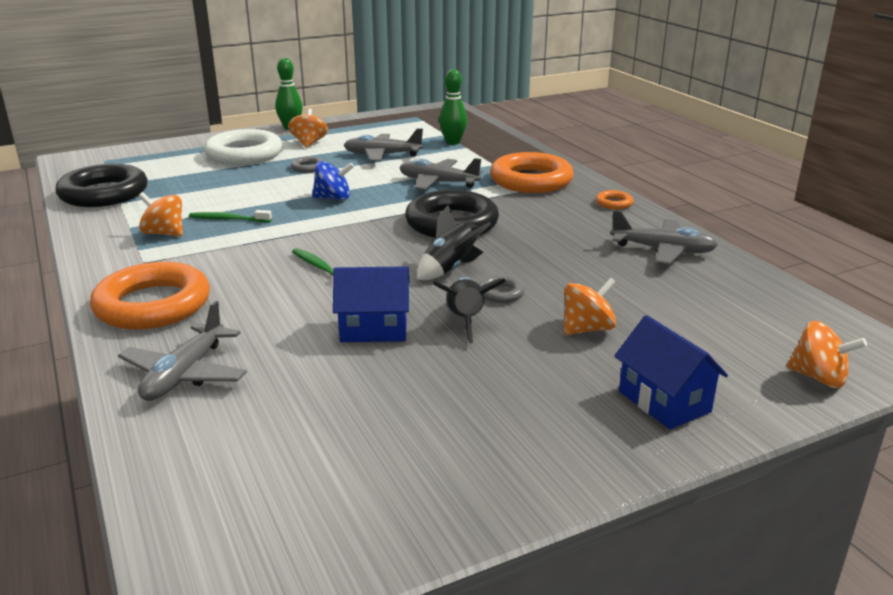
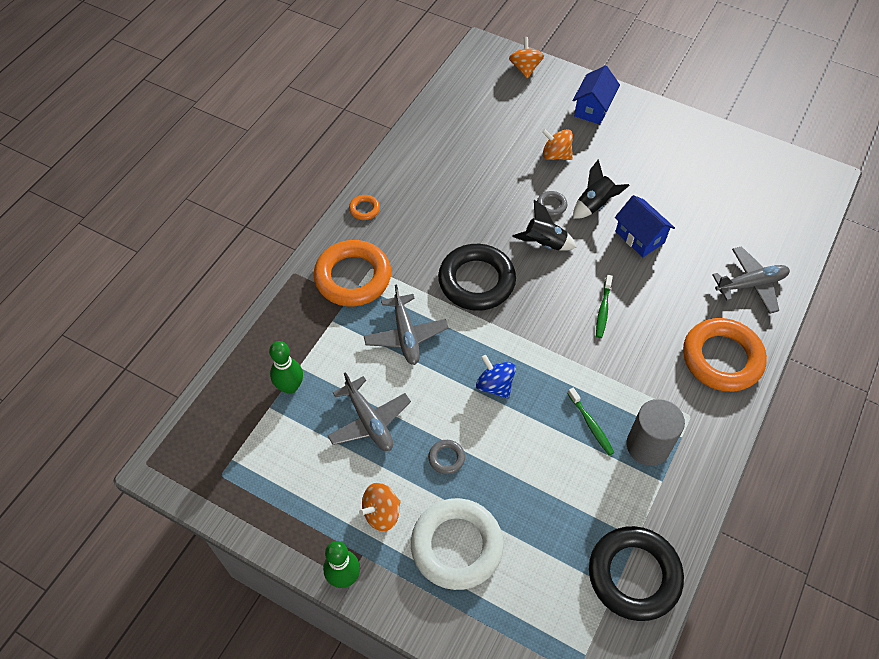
camera: 125 degrees left, 30 degrees up
orange spinning top [139,192,183,237] -> grey cylinder [627,399,685,466]
grey plane [610,210,718,265] -> none

